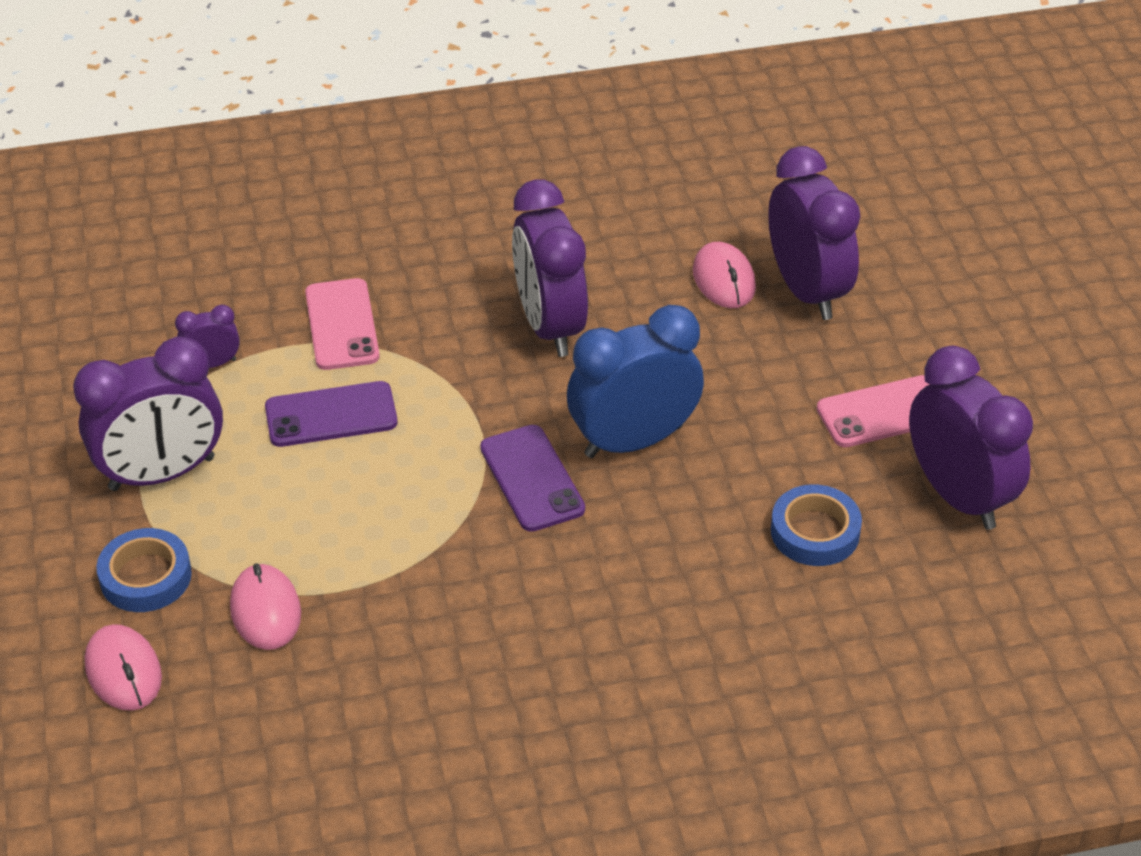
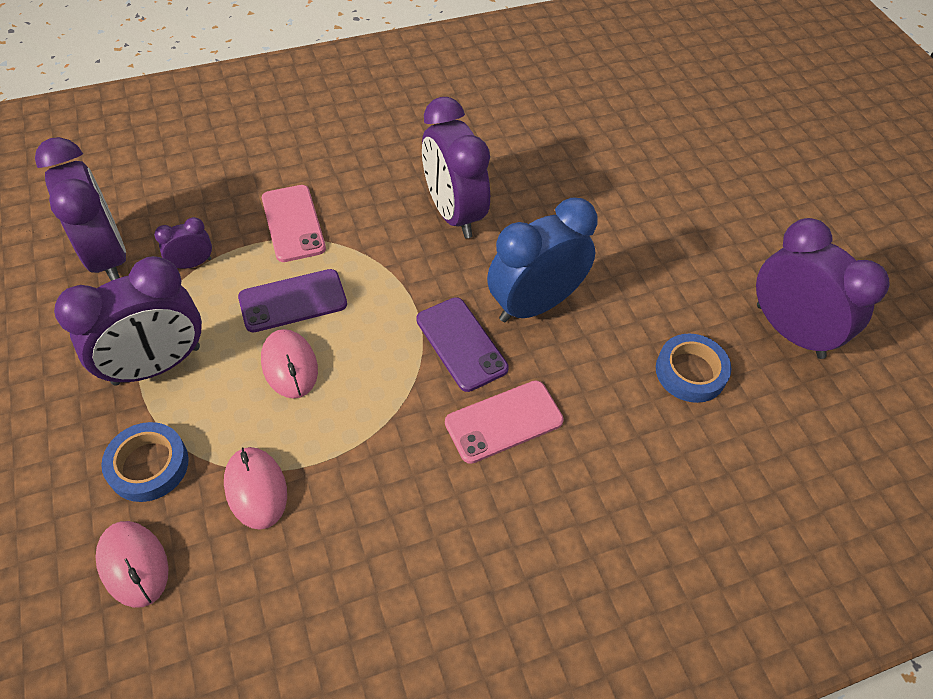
camera: 10 degrees left, 10 degrees up
pink mouse [693,242,756,308] -> pink mouse moved to [261,329,318,399]
purple clock [768,146,860,320] -> purple clock moved to [35,137,126,281]
pink phone [817,375,930,447] -> pink phone moved to [445,380,564,464]

